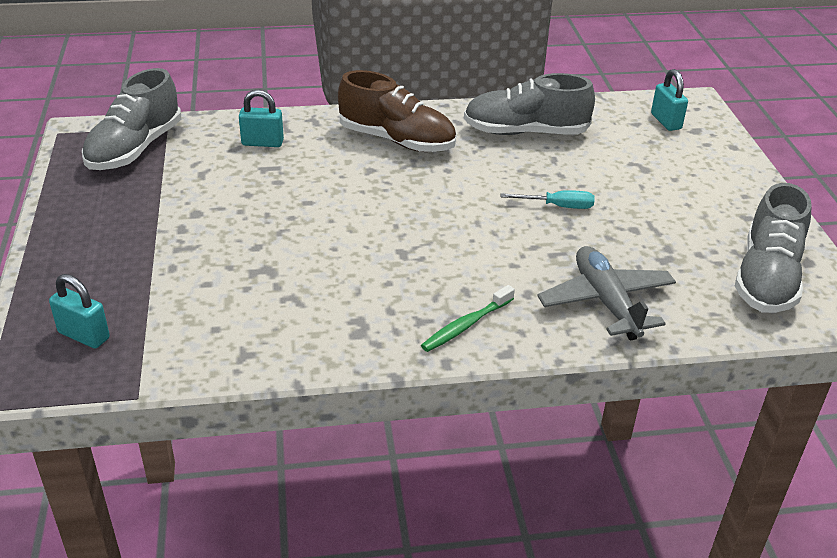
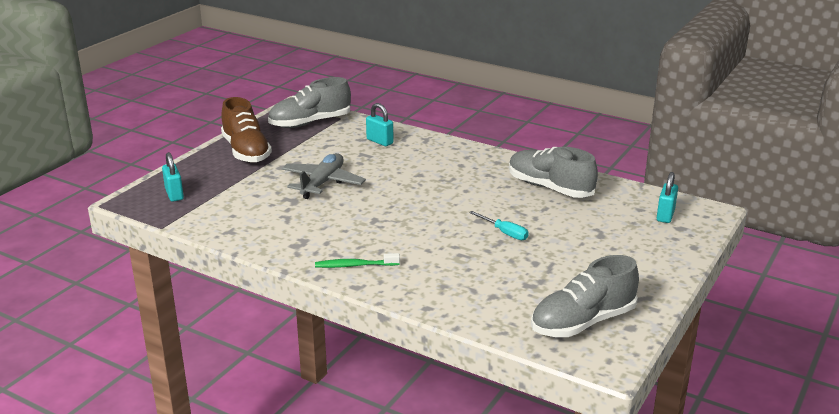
camera: 40 degrees right, 10 degrees down
brown shoe [338,70,456,152] -> brown shoe moved to [221,97,272,163]
grey plane [537,246,676,340] -> grey plane moved to [281,153,366,199]

